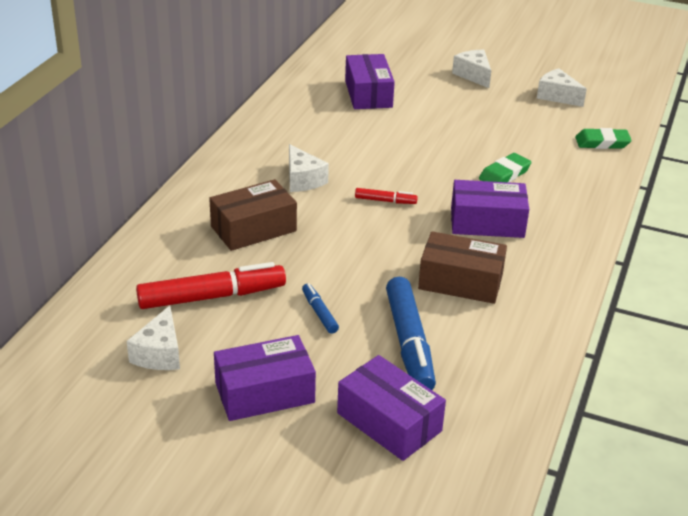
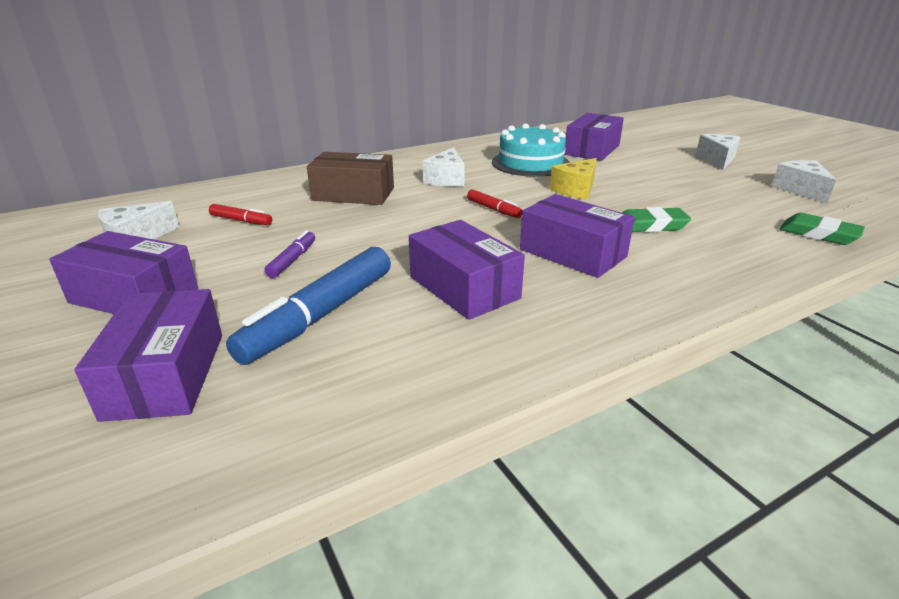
camera: 40 degrees right, 5 degrees down
red marker [136,262,286,309] -> red marker [209,204,272,225], size x0.48
blue marker [302,283,339,334] -> purple marker [265,230,315,278]
brown box [418,231,507,304] -> purple box [409,220,525,320]
none -> turquoise cake [492,123,570,177]
none -> yellow cheese [550,158,597,200]

